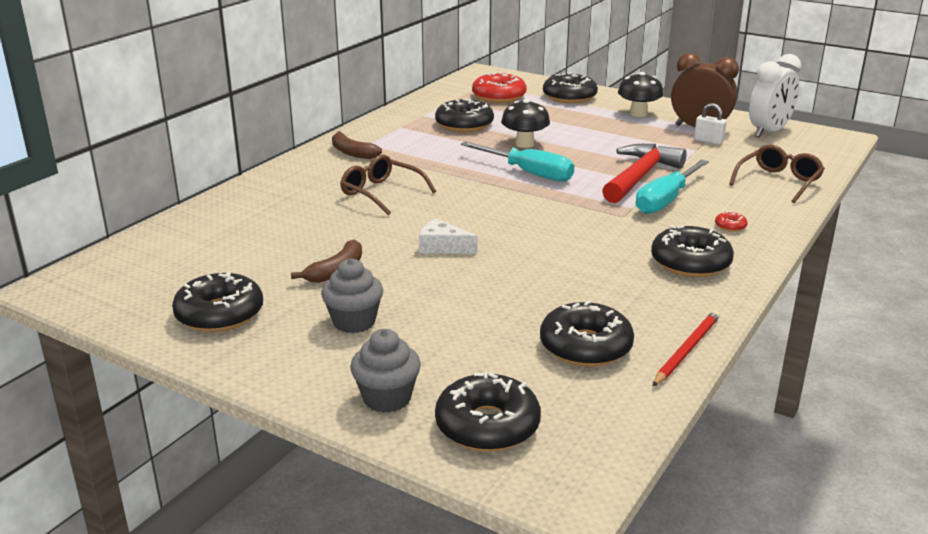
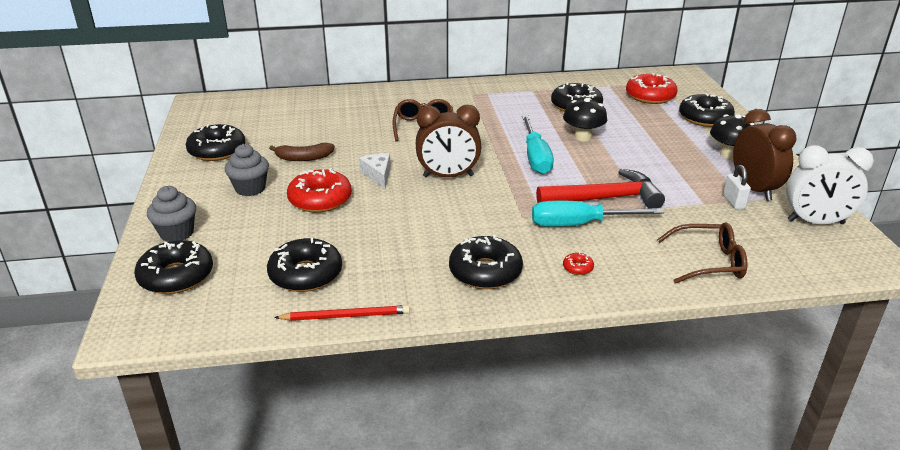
camera: 50 degrees right, 5 degrees up
brown banana [332,131,382,159] -> none
none -> red donut [287,168,352,213]
none -> brown clock [416,105,482,177]

